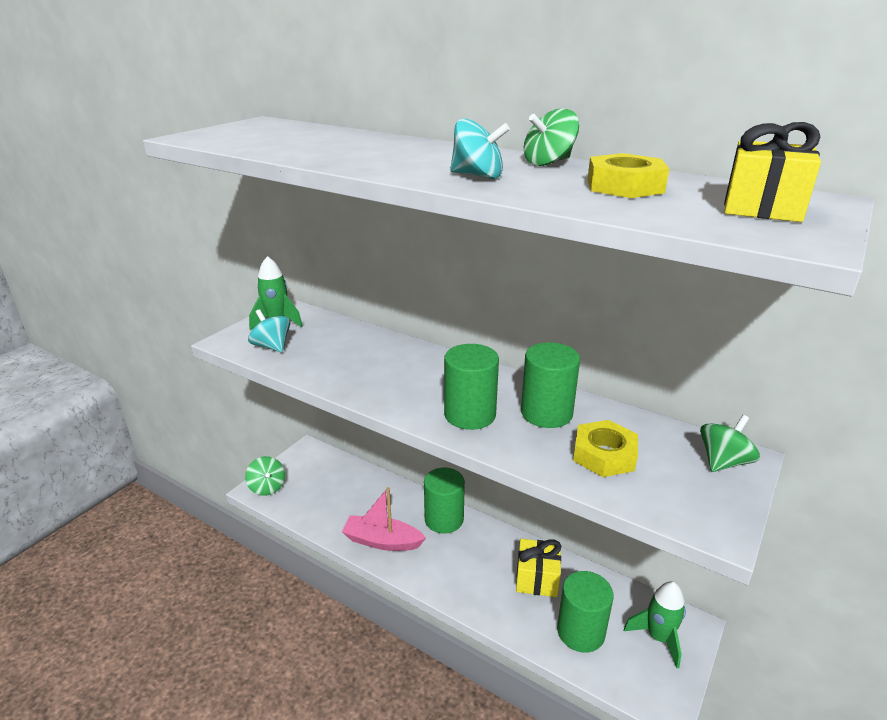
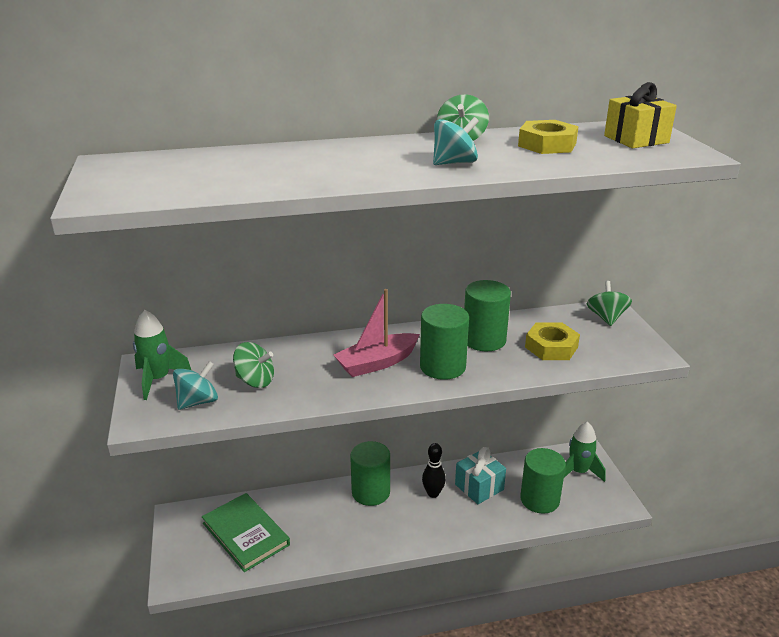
camera: 45 degrees left, 0 degrees up
green spinning top [245,456,285,496] -> green spinning top moved to [233,342,274,388]
turquoise spinning top [248,309,290,352] -> turquoise spinning top turned 135 degrees clockwise [173,361,218,410]
pink boat [342,487,426,551] -> pink boat moved to [333,289,420,377]
yellow gift [516,539,561,597] -> turquoise gift [455,447,506,504]
none -> green book [202,493,290,572]
none -> black bowling pin [422,443,446,498]

